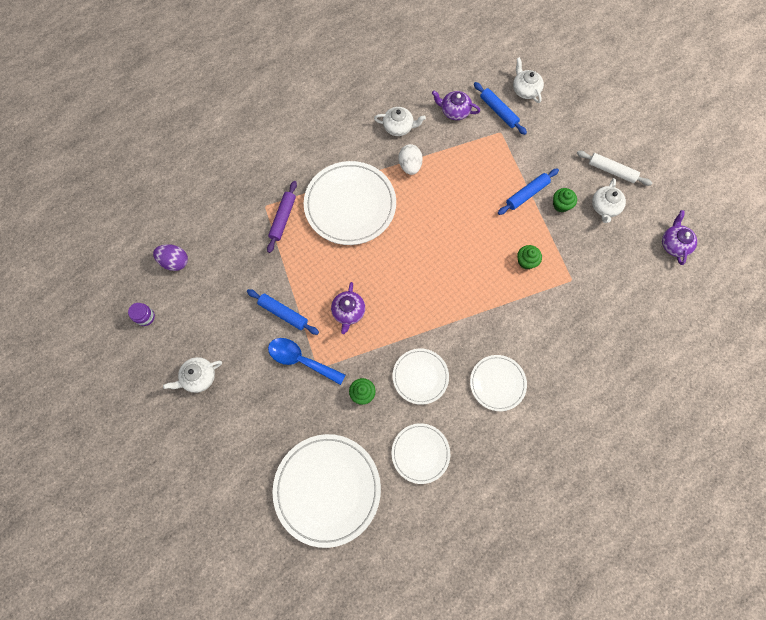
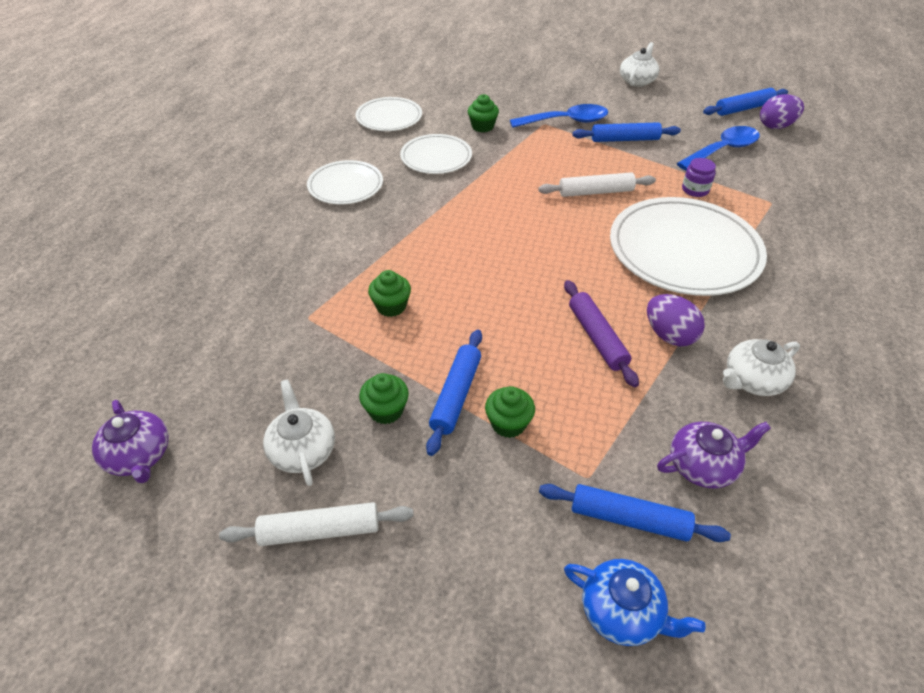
camera: 145 degrees right, 25 degrees down
purple jar [128,303,155,326] -> purple jar moved to [682,158,716,197]
purple rolling pin [267,181,297,253] -> purple rolling pin moved to [564,280,639,387]
white plate [273,434,381,548] -> none
purple teapot [331,282,365,334] -> none
white egg [398,144,423,175] -> purple egg [647,294,705,347]
white teapot [513,57,544,103] -> blue teapot [564,559,706,646]
none -> green cupcake [485,386,535,438]
none -> white rolling pin [538,172,656,197]
none -> blue spoon [677,126,760,170]
none -> blue rolling pin [703,88,788,116]

